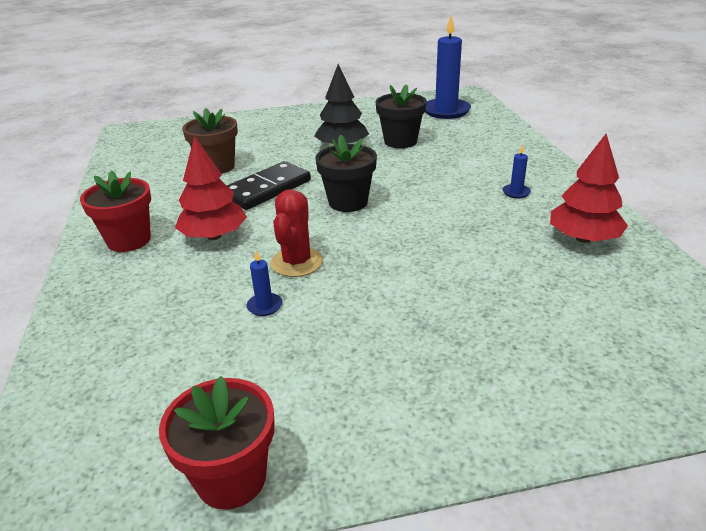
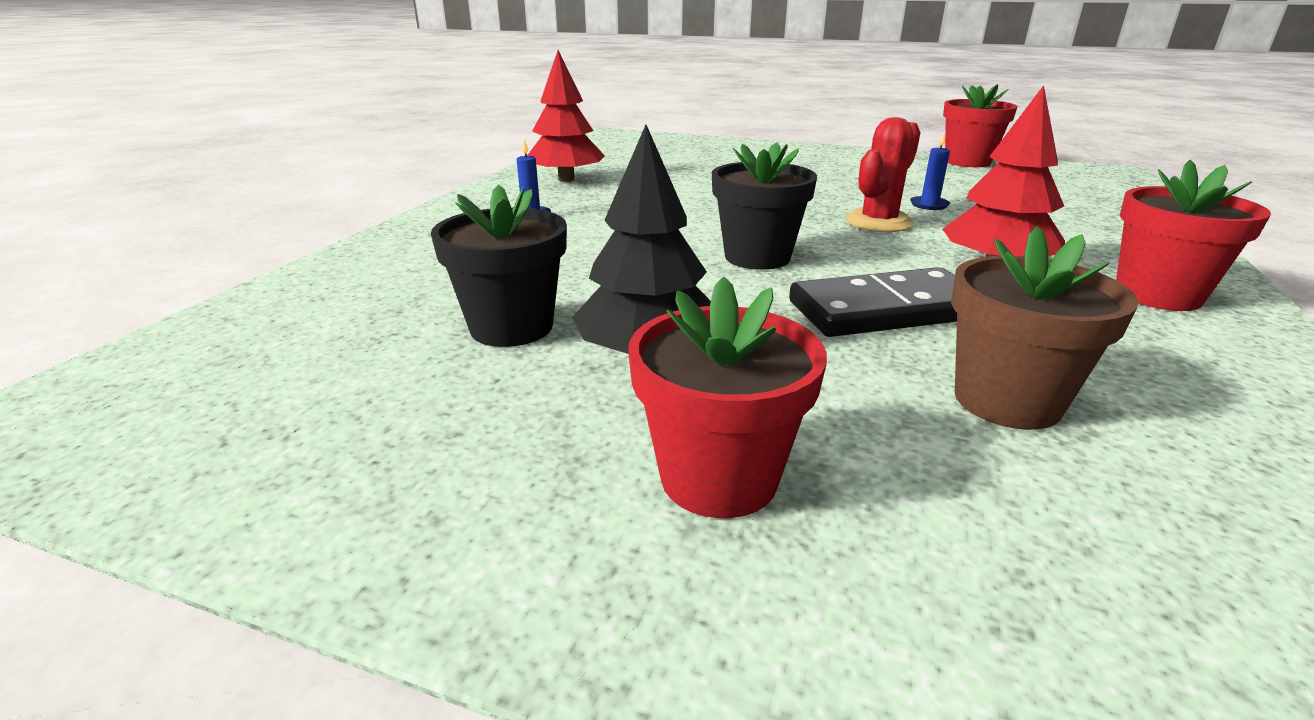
camera: 150 degrees left, 5 degrees down
blue candle [425,16,471,119] -> none
none -> red flower pot [628,276,827,518]

